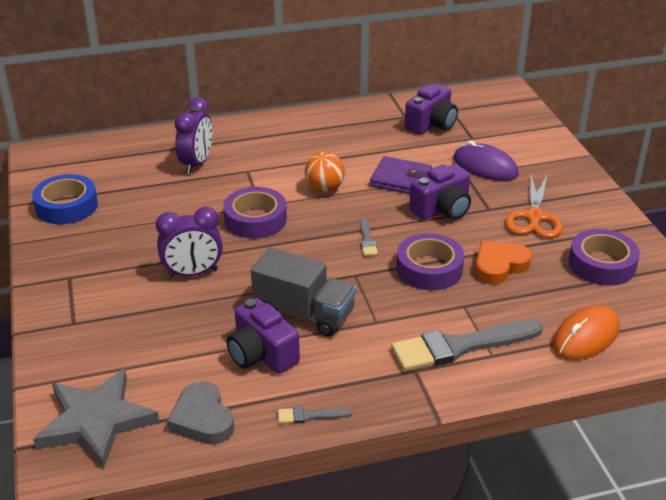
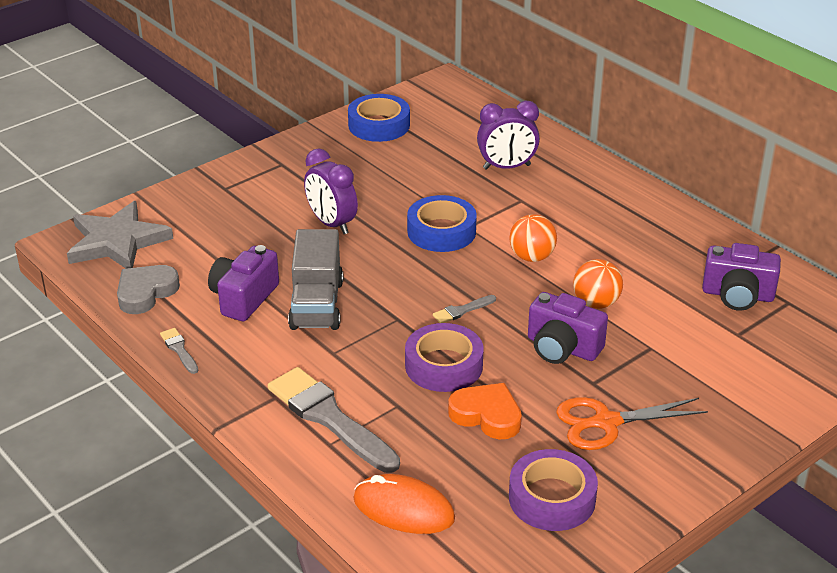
camera: 65 degrees right, 0 degrees up
purple tape [223,187,287,239] -> blue tape [407,195,477,252]
purple wallet [370,156,432,194] -> orange ball [573,259,623,309]
purple mouse [453,141,519,181] -> none

